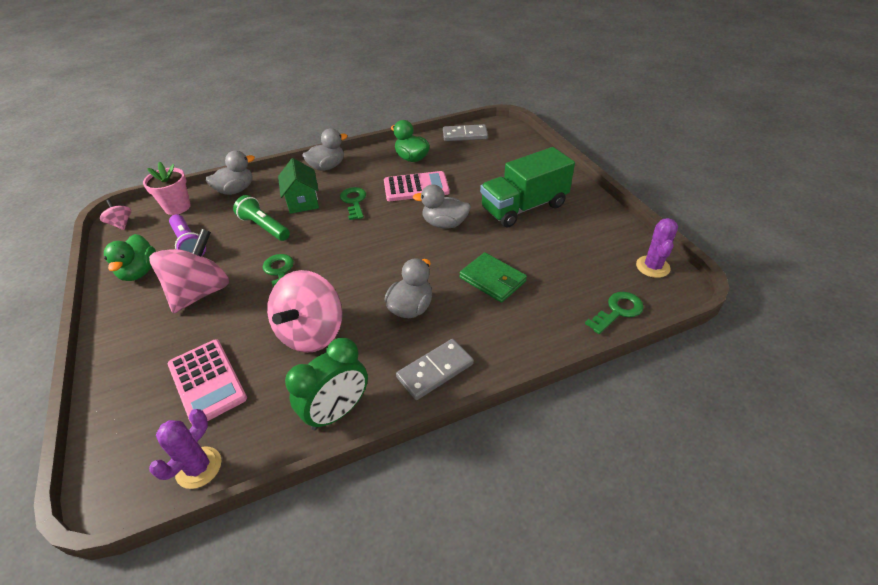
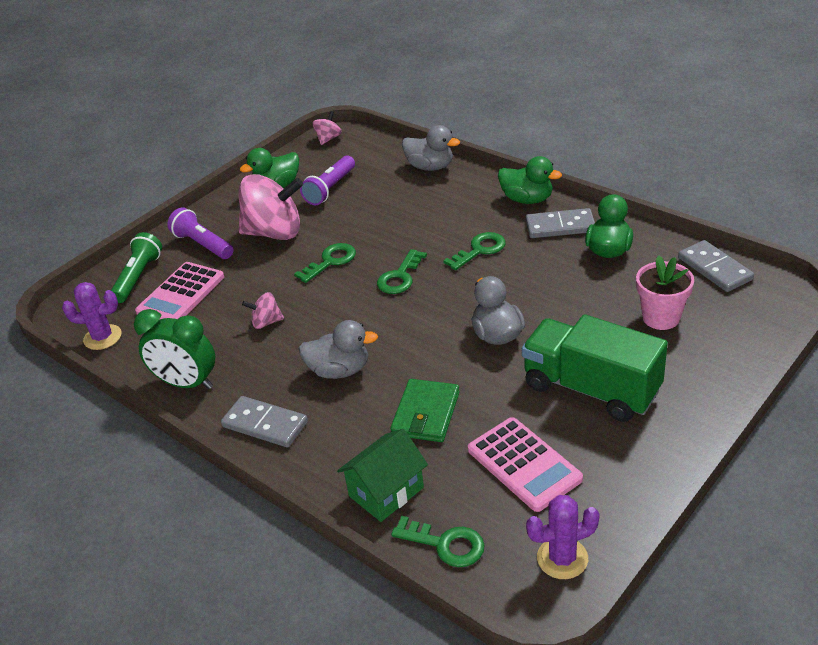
camera: 65 degrees right, 5 degrees down
pink flower pot [143,162,191,215] -> pink flower pot moved to [636,255,694,330]
green flashlight [233,195,290,241] -> green flashlight moved to [111,232,162,303]
pink spinning top [267,270,343,353] -> pink spinning top [242,292,284,329], size x0.46
green house [278,158,319,214] -> green house moved to [337,429,428,522]
grey duck [302,128,348,171] -> green duck [498,156,562,204]
pink calculator [384,171,450,201] -> pink calculator moved to [468,417,583,512]
none -> purple flashlight [167,207,233,259]
none -> green key [377,249,427,294]
none -> grey domino [526,208,595,238]

